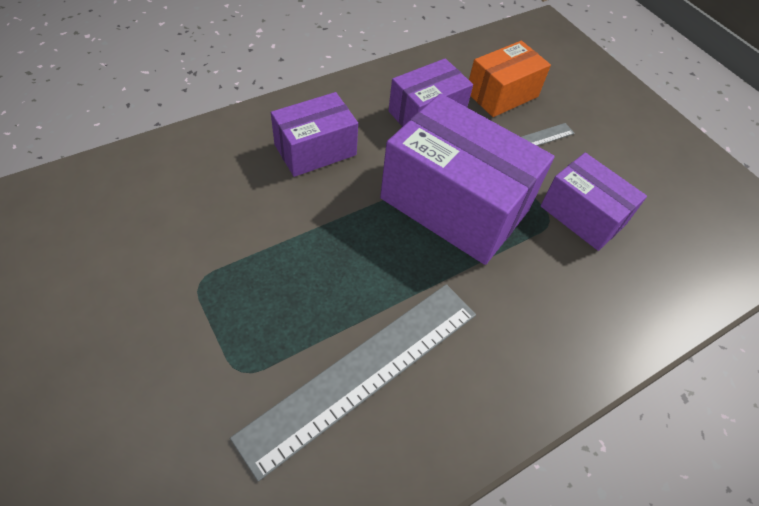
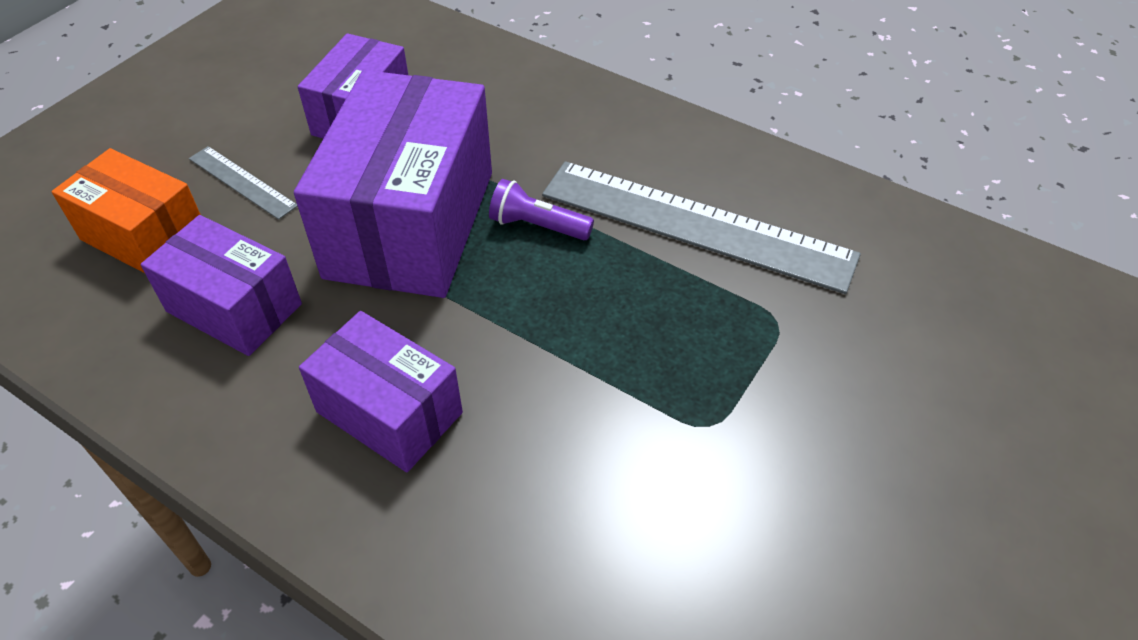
camera: 110 degrees left, 5 degrees down
none -> purple flashlight [489,179,594,240]

